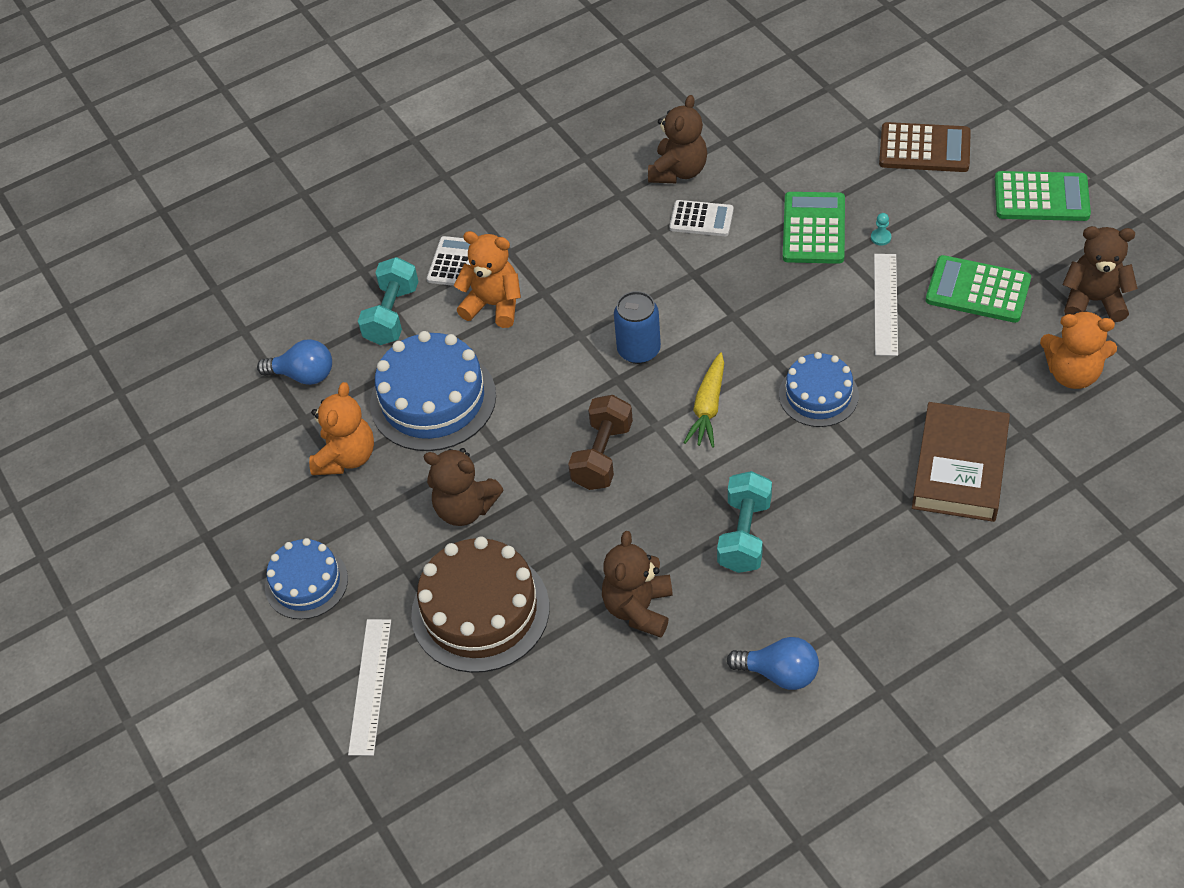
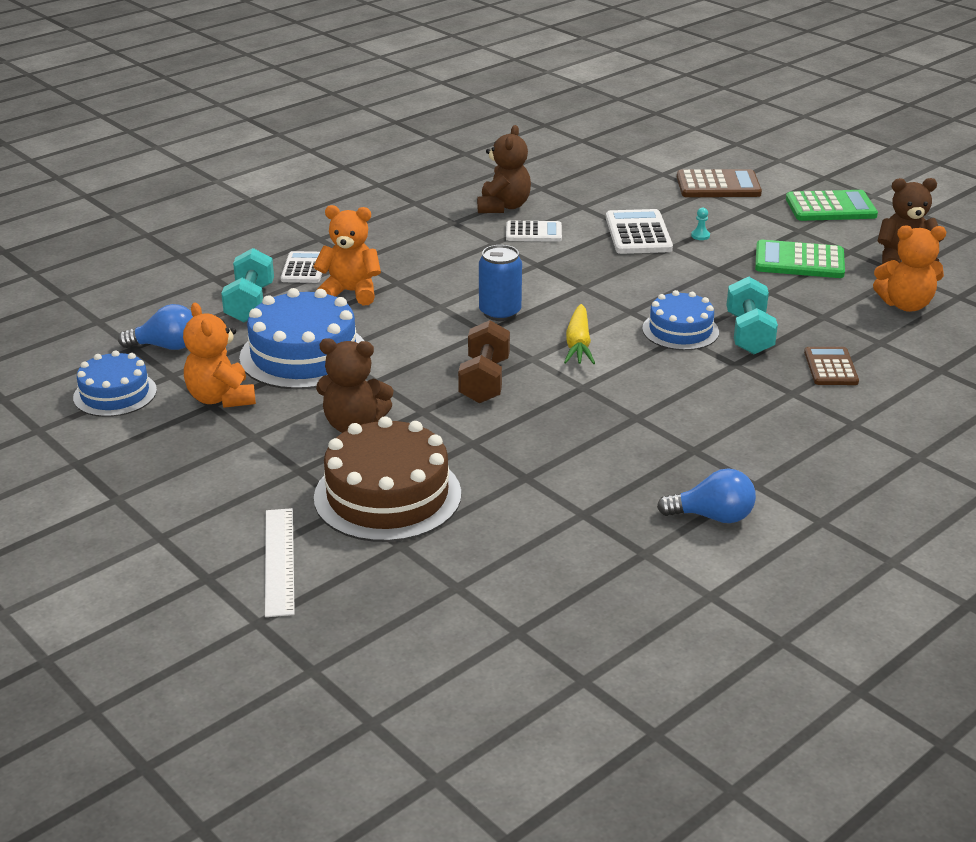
camera: 15 degrees left, 20 degrees down
blue cake [265,538,348,619] -> blue cake moved to [73,350,157,417]
orange teddy bear [309,382,374,475] -> orange teddy bear turned 150 degrees clockwise [183,303,256,408]
brown teddy bear [602,531,673,638] -> none
turquoise dumbbell [717,471,772,573] -> turquoise dumbbell moved to [726,277,778,354]
green calculator [783,192,845,264] -> white calculator [606,209,673,254]
white ruler [874,254,898,356] -> none
brown book [912,402,1010,522] -> brown calculator [804,347,859,385]

